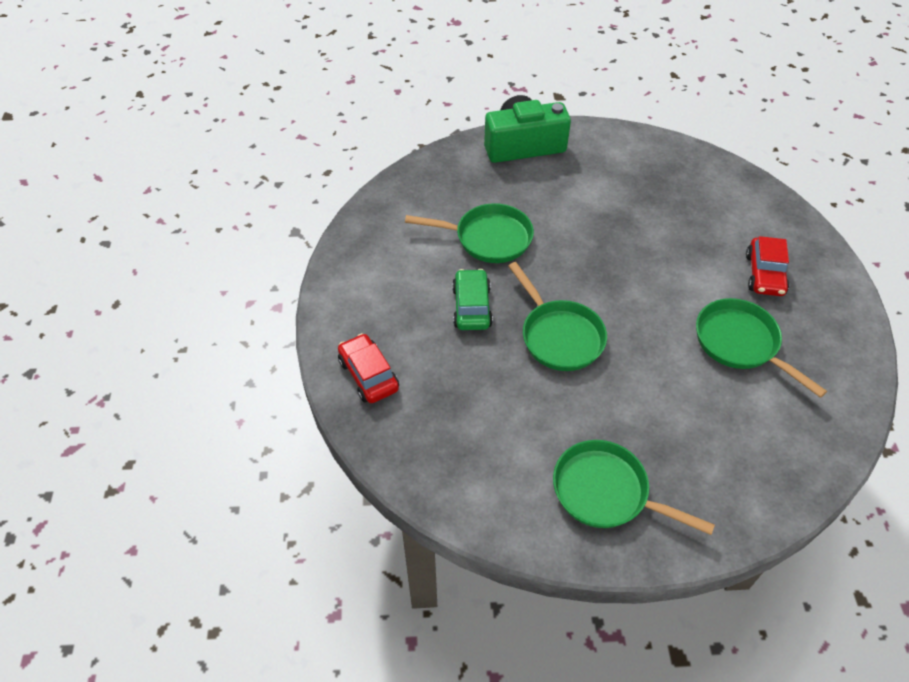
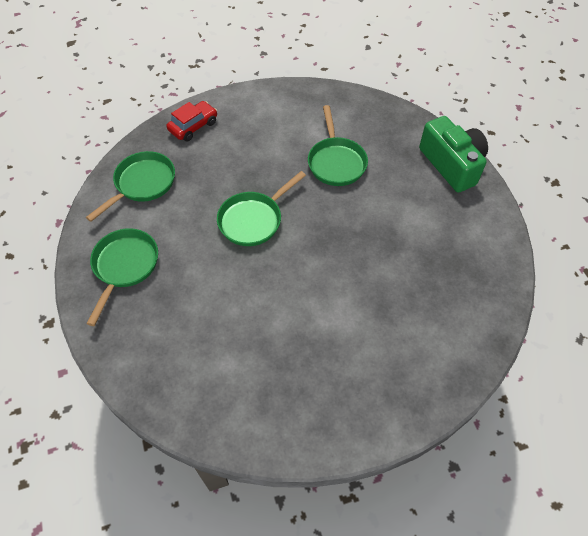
camera: 75 degrees right, 5 degrees up
green car [452,269,493,330] -> none
green pan [696,298,827,398] -> green pan moved to [86,151,175,222]
red car [746,236,789,296] -> none

